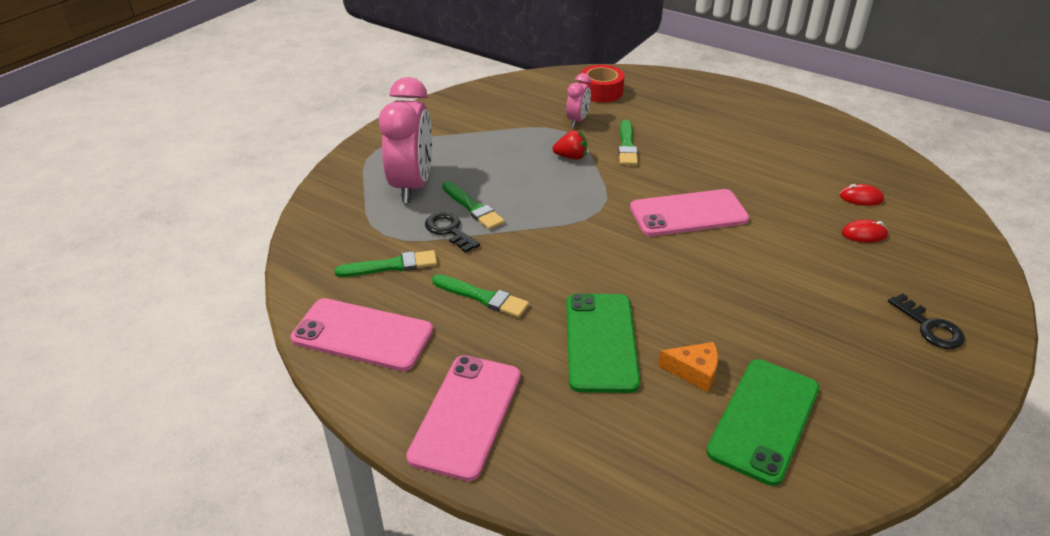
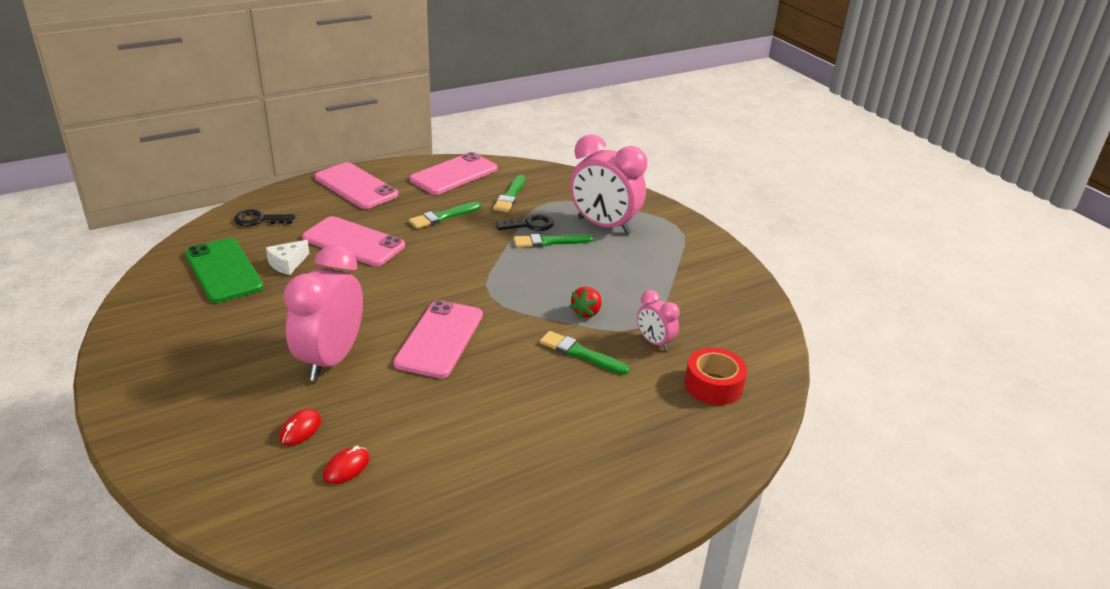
camera: 115 degrees right, 5 degrees down
green phone [566,293,640,393] -> pink phone [302,216,405,266]
orange cheese [658,342,718,392] -> white cheese [266,240,309,275]
black key [888,293,965,349] -> black key moved to [234,209,295,226]
none -> pink clock [283,245,363,381]

